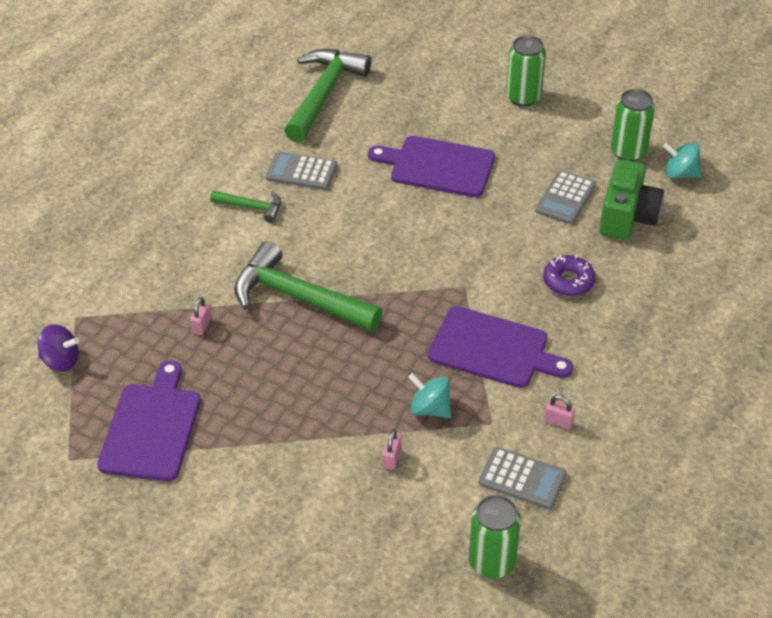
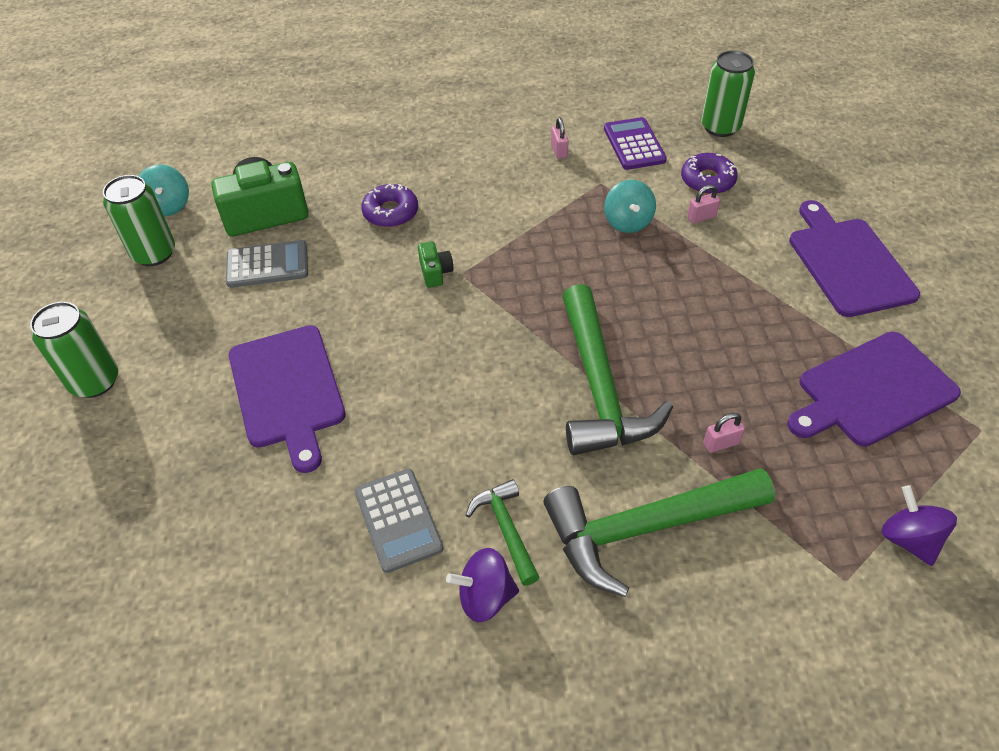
camera: 125 degrees left, 5 degrees up
green hammer [284,49,371,143] -> green hammer moved to [544,468,775,597]
purple cutting board [428,306,573,388] -> purple cutting board moved to [789,200,920,317]
grey calculator [479,447,567,509] -> purple calculator [604,117,667,170]
none -> green camera [418,241,454,288]
none -> purple spinning top [446,548,519,622]
none -> purple donut [681,153,738,194]

